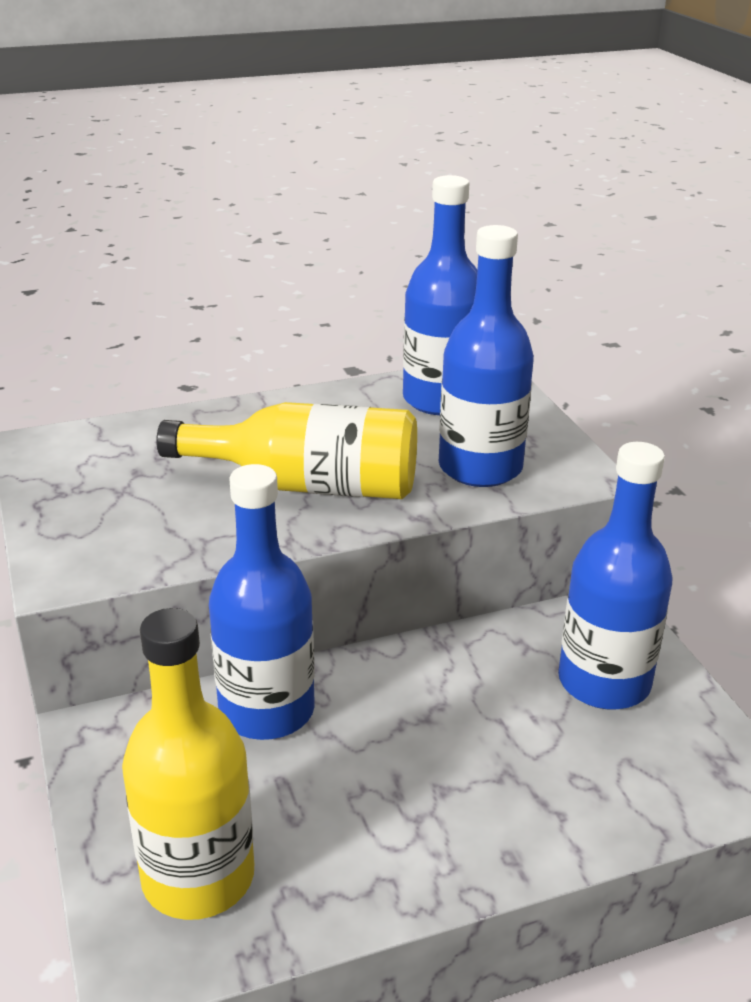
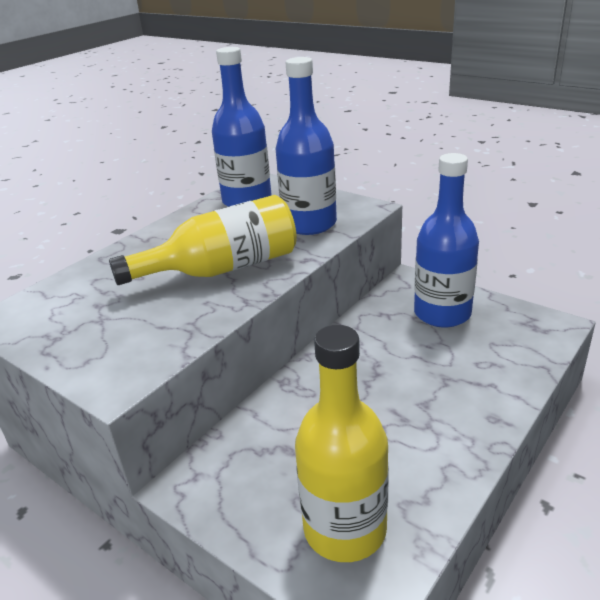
camera: 30 degrees left, 0 degrees up
blue bottle [209,464,315,740] -> none

